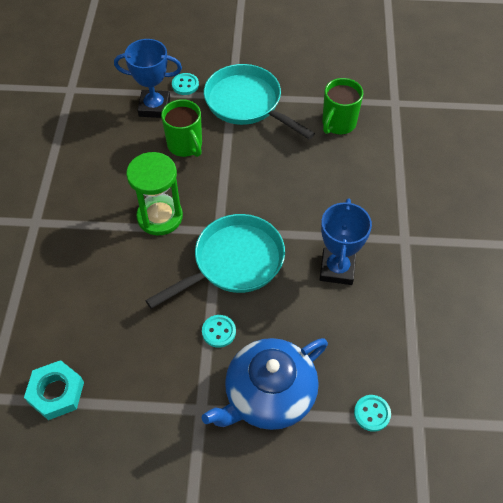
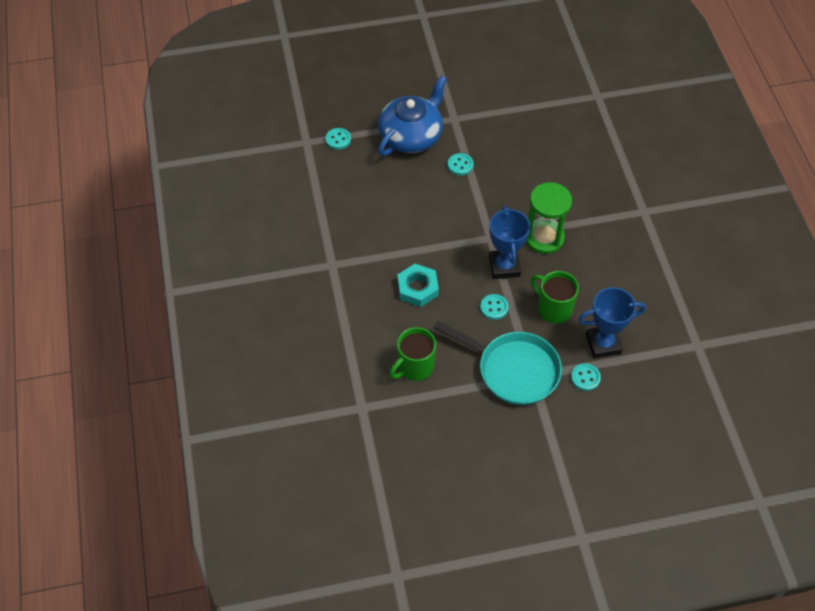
camera: 165 degrees right, 0 degrees up
turquoise nut [24,360,84,420] -> turquoise nut moved to [397,264,439,307]
turquoise pan [145,214,285,309] -> none
blue trophy [319,198,372,285] -> blue trophy moved to [489,206,530,279]
green mug [322,78,363,135] -> green mug turned 150 degrees counterclockwise [389,327,436,381]
none -> turquoise button [480,294,509,320]

